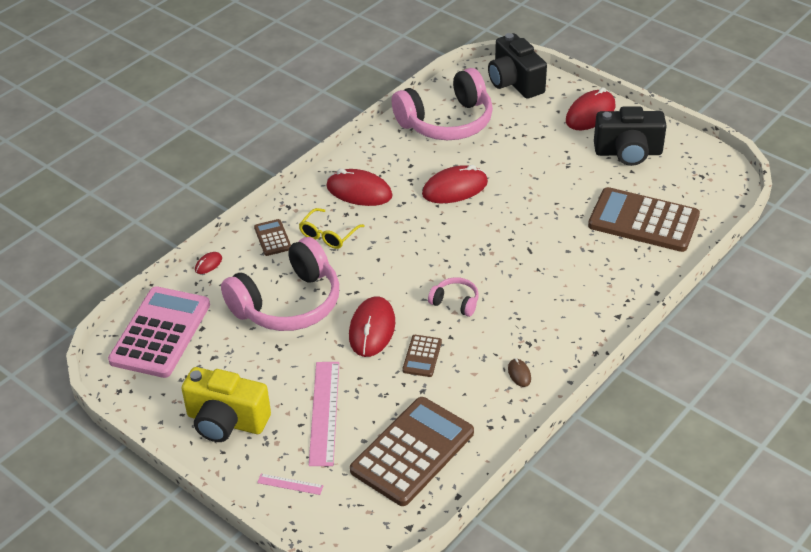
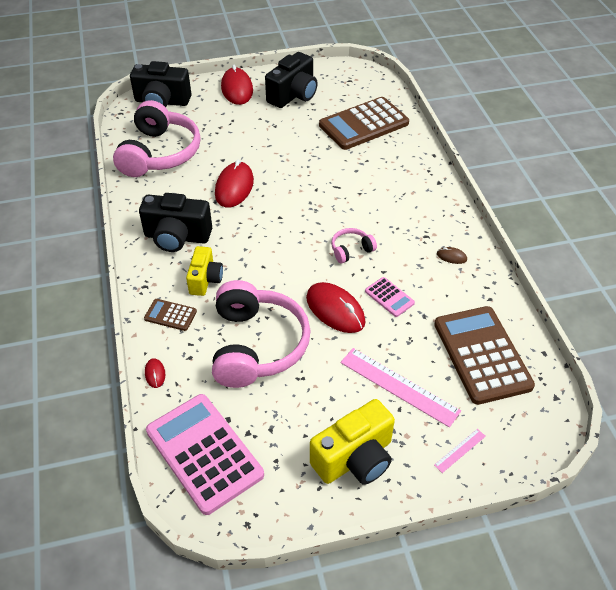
camera: 55 degrees left, 5 degrees up
yellow glasses [299,208,364,249] -> yellow camera [186,246,223,296]
red mouse [326,169,393,206] -> black camera [139,193,212,252]
brown calculator [402,335,442,377] -> pink calculator [365,277,415,317]

